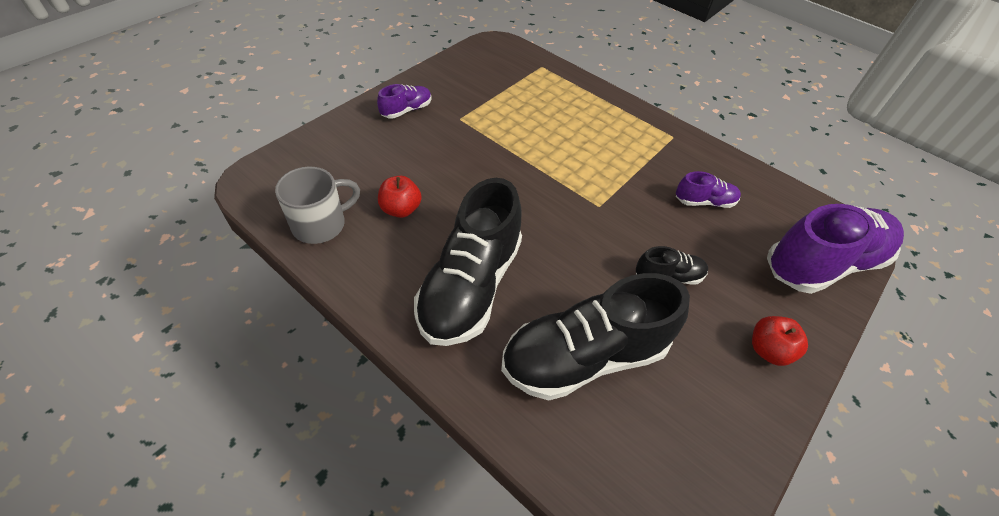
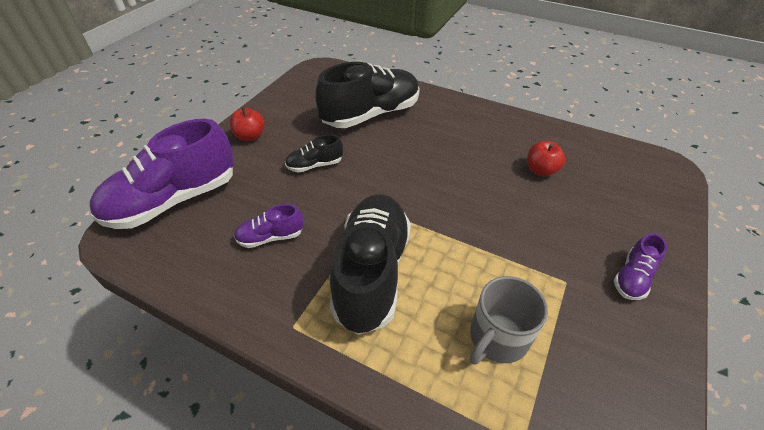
camera: 170 degrees right, 5 degrees down
grey mug [275,166,360,244] -> grey mug moved to [470,276,548,365]
black shoe [414,178,522,346] -> black shoe moved to [329,194,411,335]

